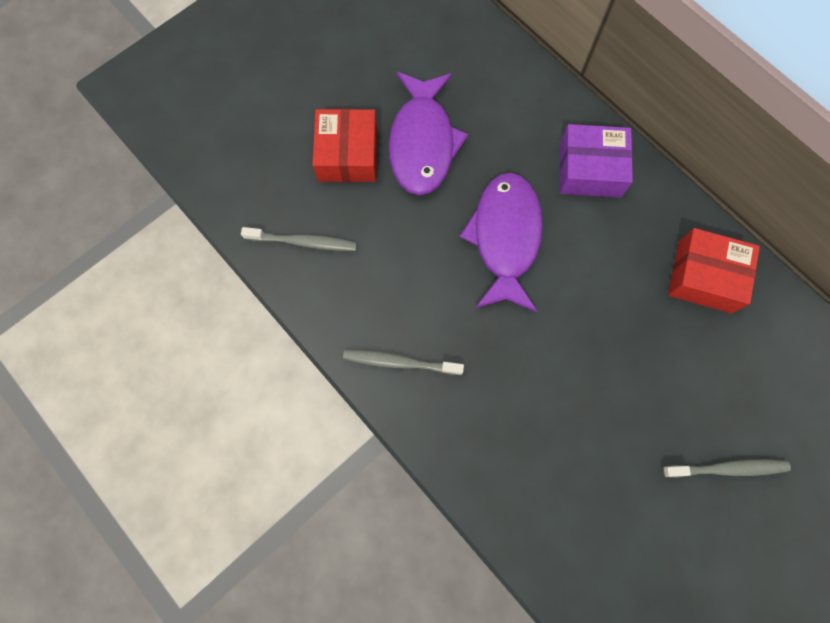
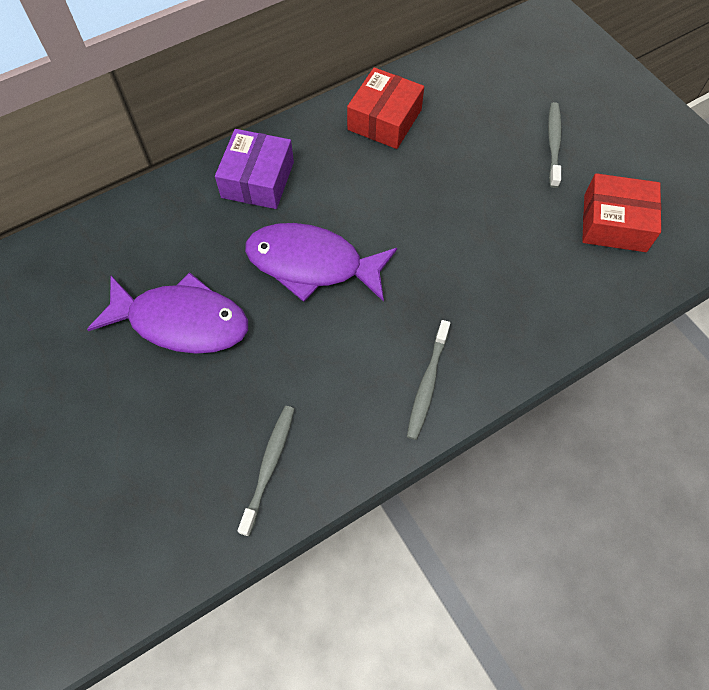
camera: 80 degrees left, 10 degrees down
red box [312,109,377,182] -> red box moved to [582,173,661,252]

